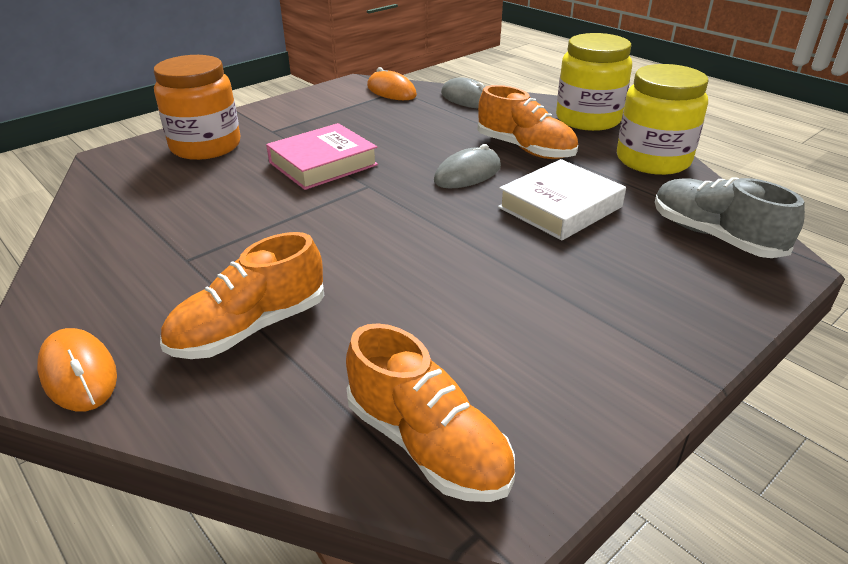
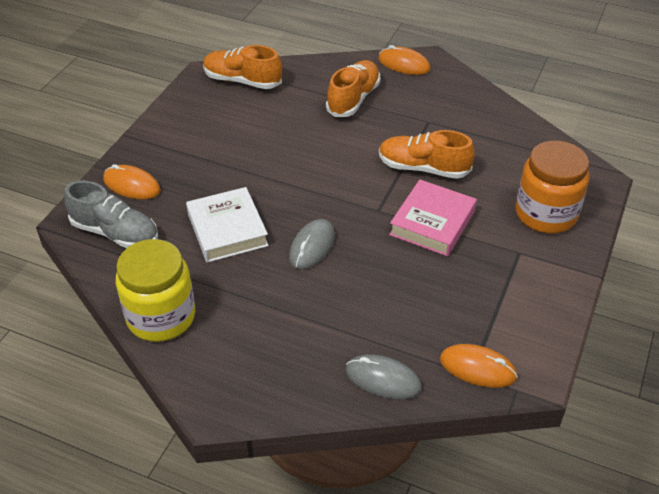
camera: 155 degrees right, 10 degrees up
orange shoe [478,85,578,159] -> orange shoe moved to [379,130,475,179]
white book [498,159,626,240] -> white book turned 45 degrees counterclockwise [186,187,269,263]
yellow jar [556,33,632,131] -> none
none -> orange mouse [103,164,161,199]

